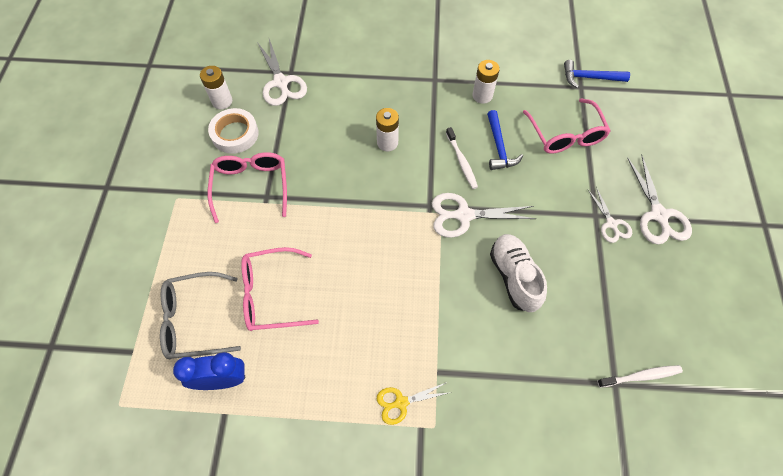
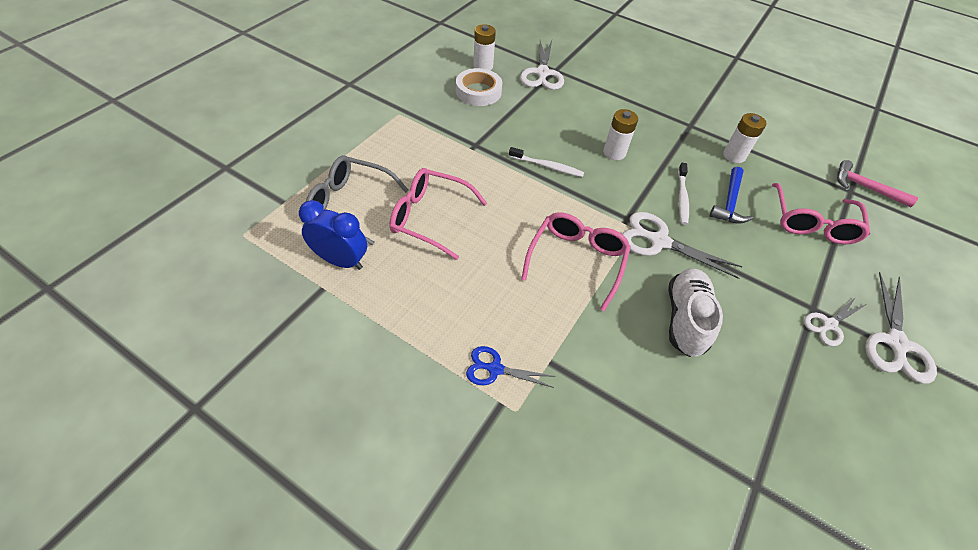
camera: 25 degrees right, 10 degrees down
pink glasses [208,152,287,223] -> pink glasses moved to [521,212,631,311]
yellow scissors [377,382,451,425] -> blue scissors [466,346,556,388]
blue hammer [564,60,630,88] -> pink hammer [837,160,918,207]
white scissors [587,187,632,243] -> white scissors turned 45 degrees clockwise [804,297,866,346]
white toothbrush [597,365,683,388] -> white toothbrush moved to [509,147,584,177]

